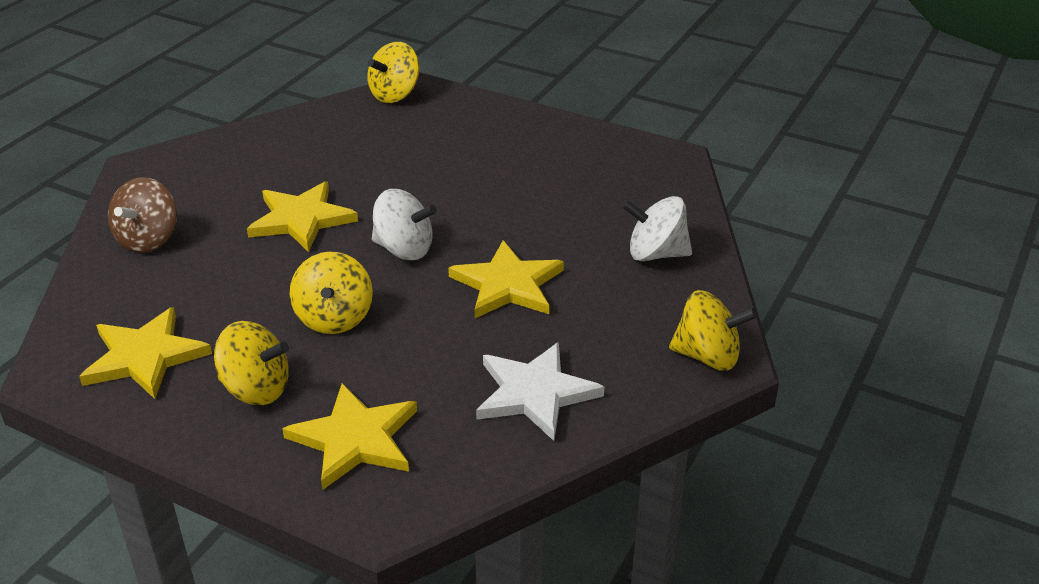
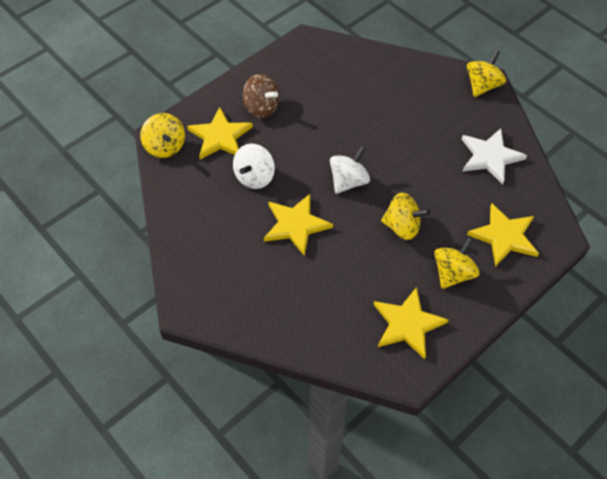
camera: 70 degrees left, 20 degrees up
brown spinning top [108,177,177,253] -> brown spinning top moved to [243,74,279,118]
yellow star [448,240,564,318] -> yellow star moved to [187,107,253,160]
white spinning top [622,196,692,261] -> white spinning top moved to [233,144,275,189]

